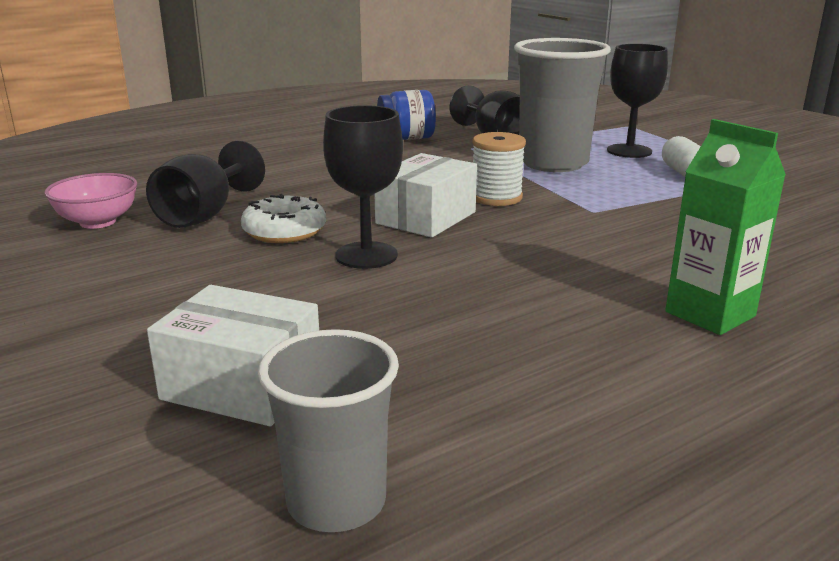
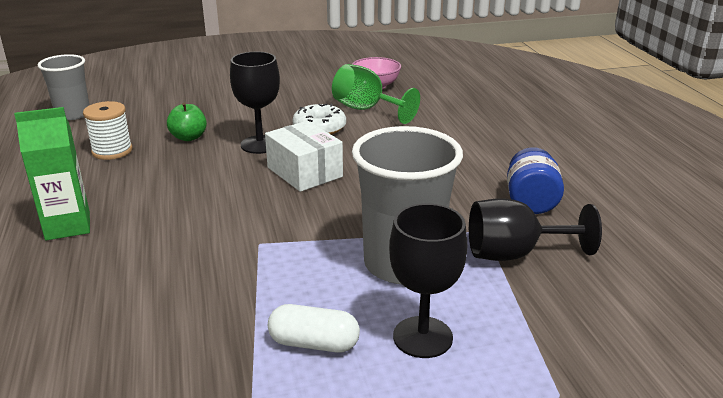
camera: 110 degrees right, 5 degrees up
black goblet [146,140,265,228] -> green goblet [332,64,420,124]
white box [147,285,319,426] -> none
white spool [472,132,526,206] -> white spool moved to [83,101,132,160]
none -> green apple [167,103,207,141]

